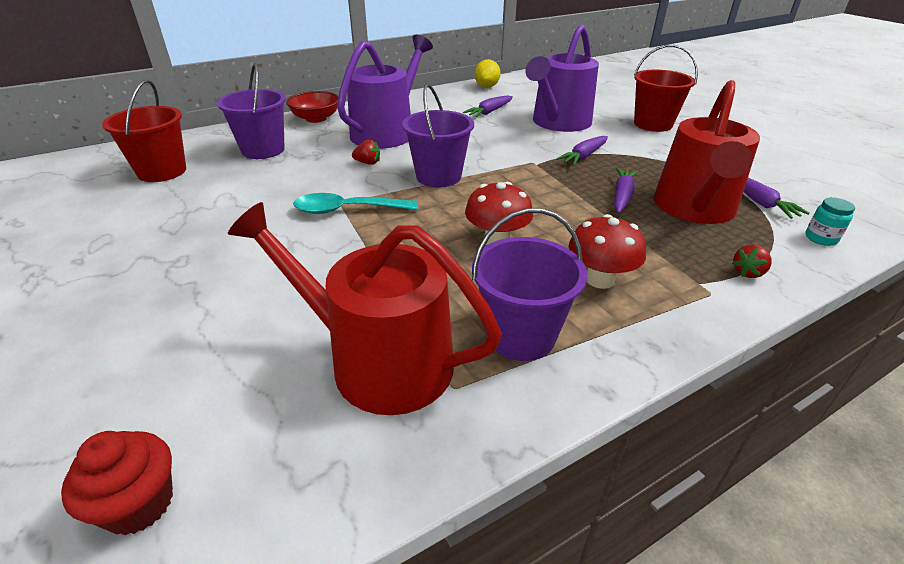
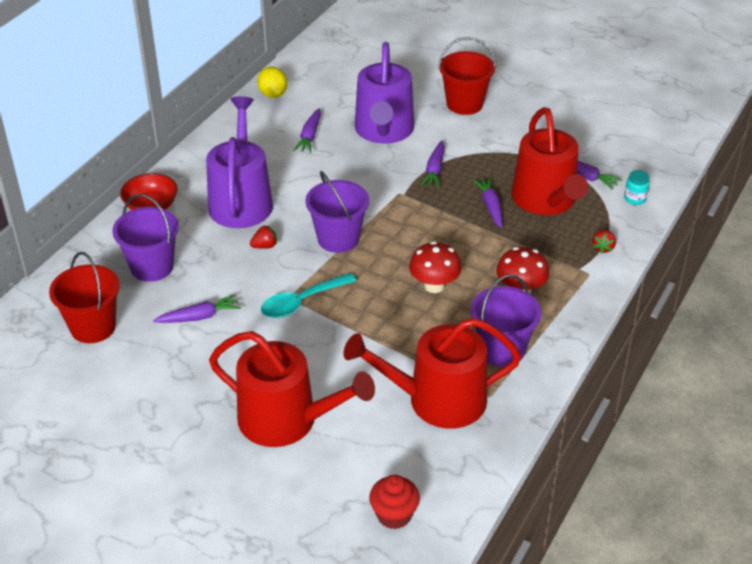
camera: 30 degrees left, 5 degrees up
none -> purple carrot [153,294,241,323]
none -> red watering can [209,331,375,447]

